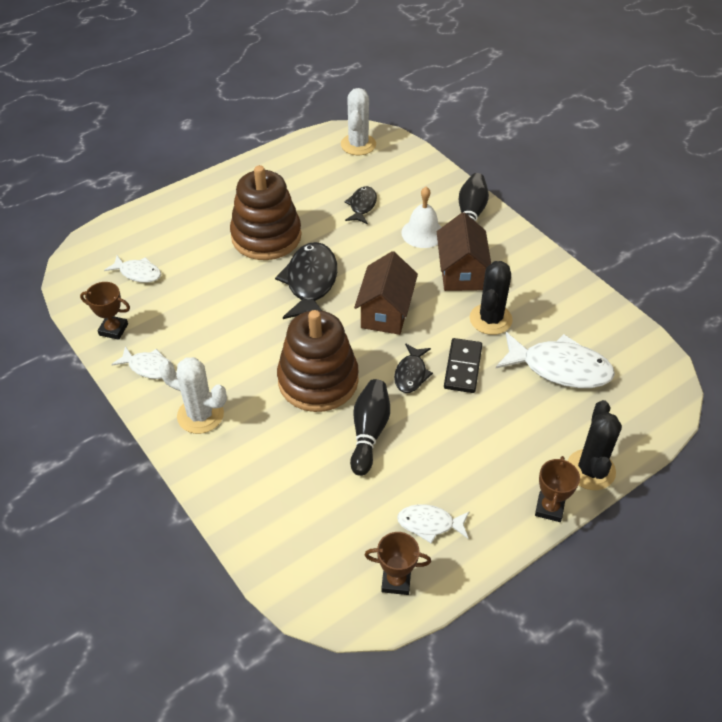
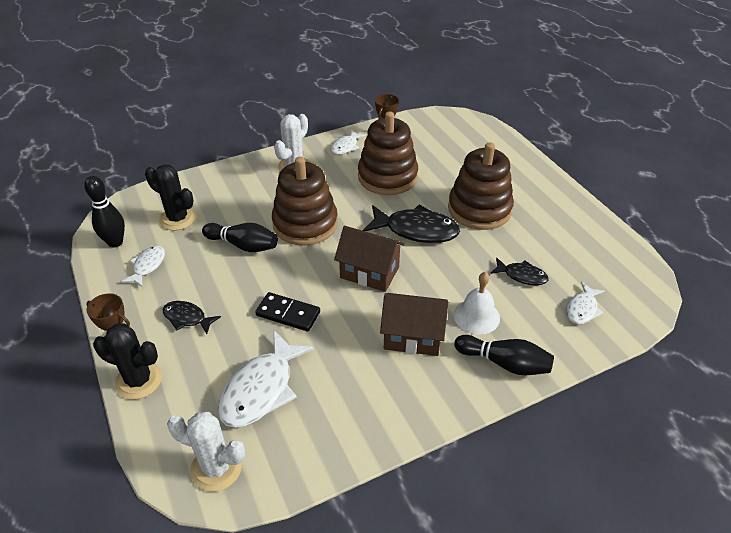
camera: 100 degrees right, 5 degrees down
white fish [104,255,161,283] -> white fish moved to [566,282,605,324]
white cactus [341,88,376,155] -> white cactus moved to [167,412,245,492]
brown trophy [365,532,431,595] -> black bowling pin [84,176,125,248]
black fish [394,343,433,393] -> black fish moved to [163,301,221,334]
black cactus [470,261,513,335] -> black cactus moved to [145,164,196,231]
none -> brown stacking toy [358,111,418,195]

